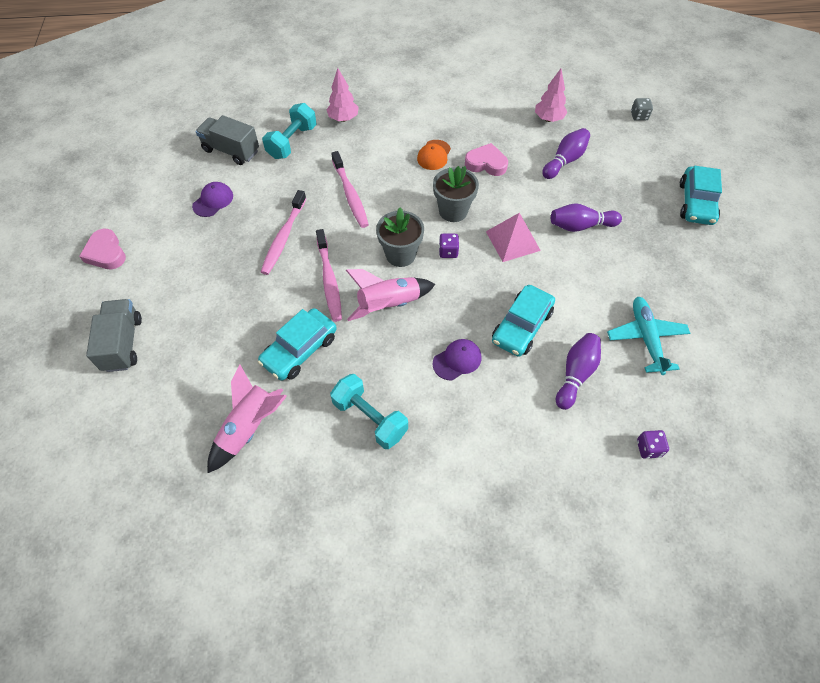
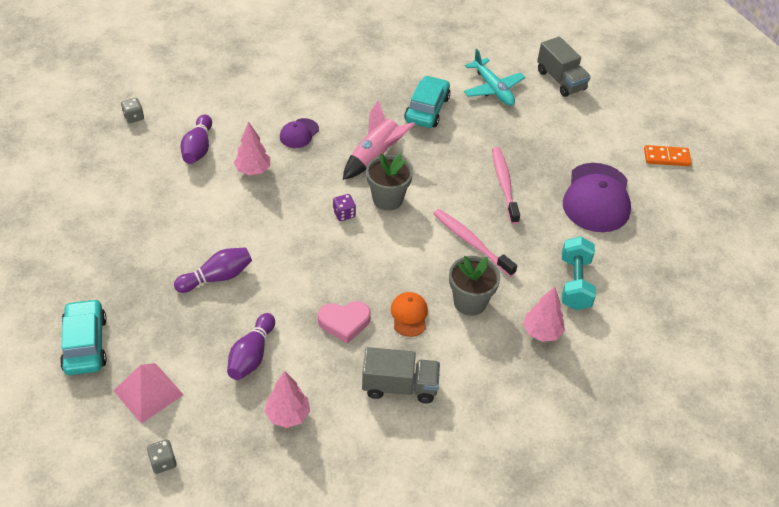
camera: 155 degrees right, 10 degrees down
pink heart [79,229,126,269] -> none
purple cap [192,182,233,217] -> purple cap [563,163,631,232], size x2.00
grey truck [196,115,259,165] -> grey truck moved to [362,347,440,403]
pink rocket [207,365,287,473] -> none
pink toothbrush [316,229,342,322] -> none
turquoise dumbbell [330,374,408,449] -> none
grey flower pot [433,166,479,222] -> grey flower pot moved to [449,256,500,316]
pink pyramid [486,213,541,262] -> pink pyramid moved to [113,363,184,424]
turquoise car [492,285,555,357] -> pink tree [234,121,270,175]
turquoise plane [607,297,690,375] -> turquoise plane moved to [464,49,525,106]
purple dice [637,430,669,459] -> grey dice [121,98,144,123]
none -> orange domino [644,145,692,166]

